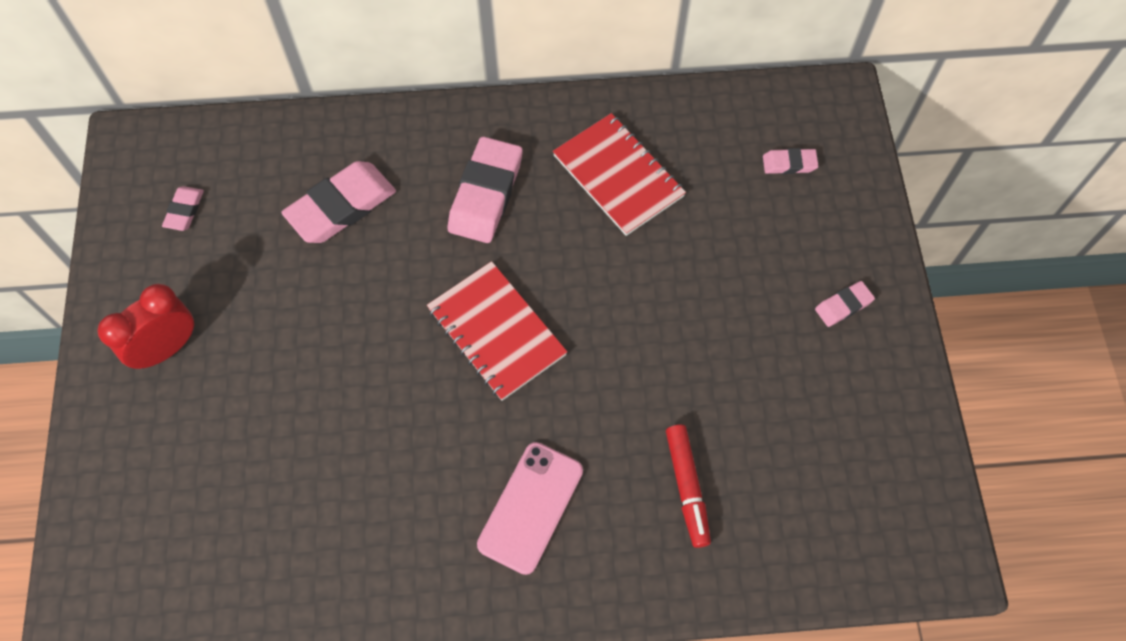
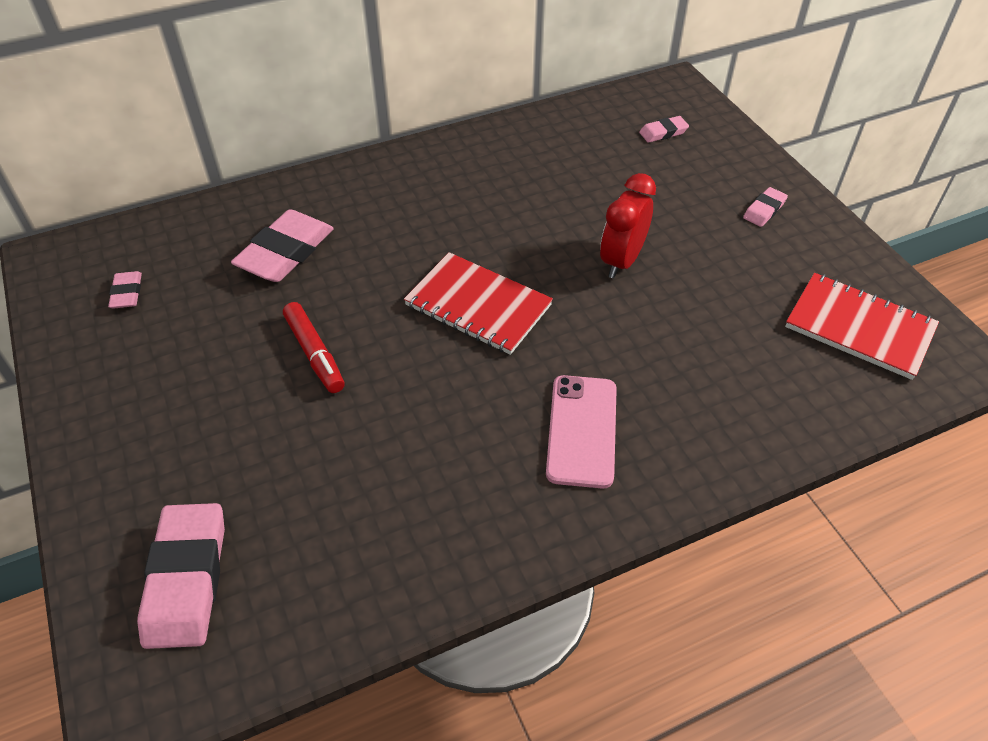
camera: 20 degrees left, 15 degrees down
red clock [97,284,194,369] -> red clock moved to [600,173,656,278]
pink eraser [447,137,522,243] -> pink eraser moved to [137,503,225,649]
red notebook [553,113,686,236] -> red notebook moved to [785,273,939,380]
red marker [666,424,711,548] -> red marker moved to [283,302,345,393]

